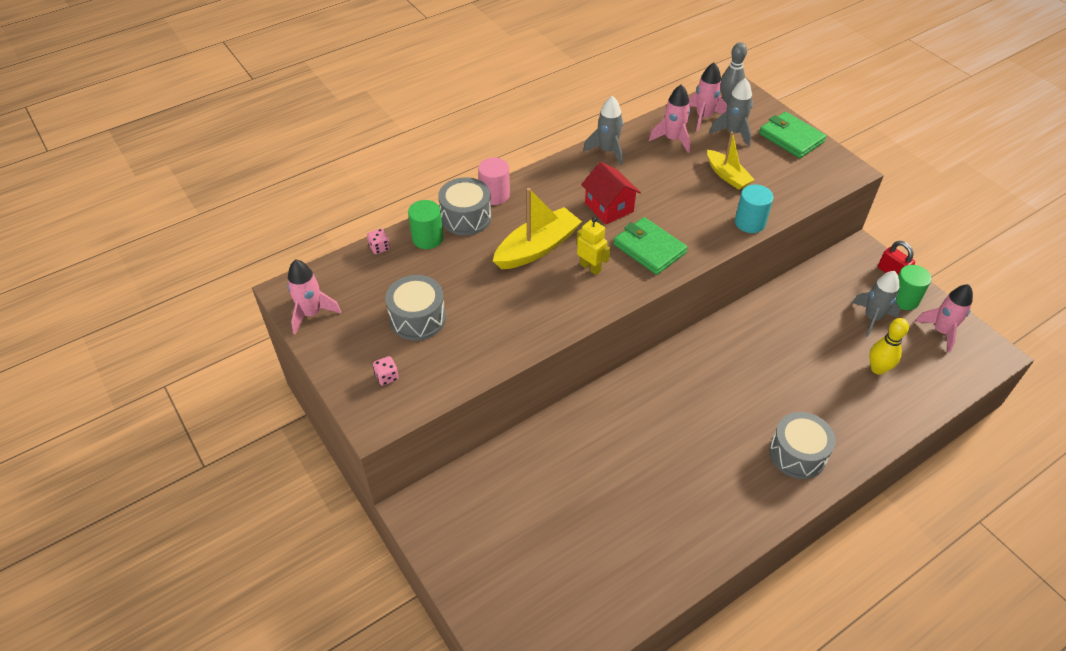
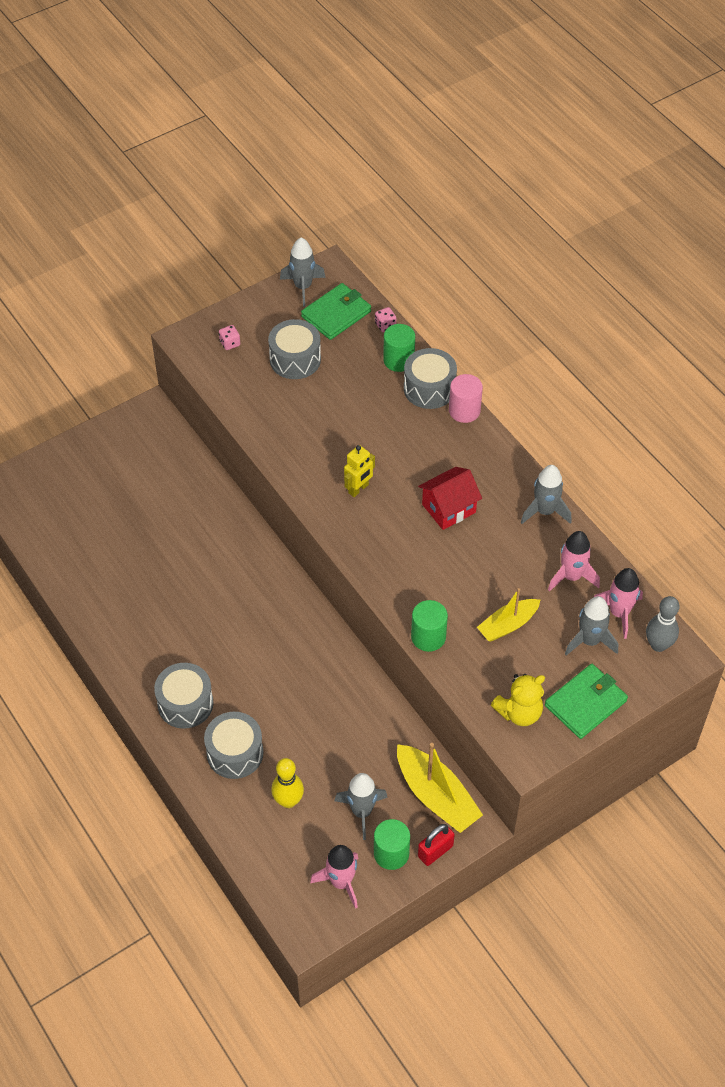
camera: 90 degrees right, 5 degrees up
pink rocket [287,259,341,334] -> grey rocket [280,238,326,307]
yellow boat [493,188,582,269] -> yellow boat moved to [397,743,483,833]
green wallet [613,217,688,275] -> green wallet moved to [301,283,371,340]
turquoise cylinder [735,184,773,233] -> green cylinder [411,600,448,652]
none -> grey drum [204,712,264,779]
none -> yellow teddy bear [491,674,545,726]

